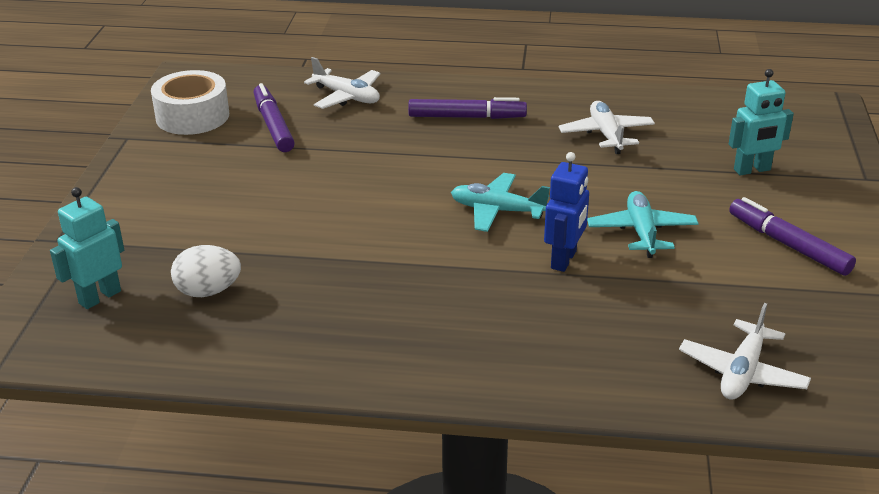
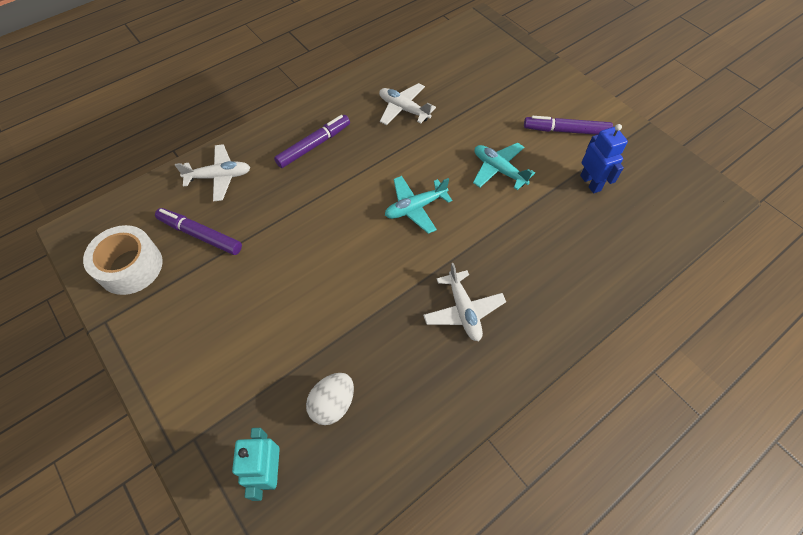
camera: 45 degrees left, 25 degrees up
blue robot [544,152,589,272] -> blue robot moved to [580,124,628,193]
white plane [679,303,811,400] -> white plane moved to [423,263,506,341]
turquoise robot [729,69,794,175] -> none

